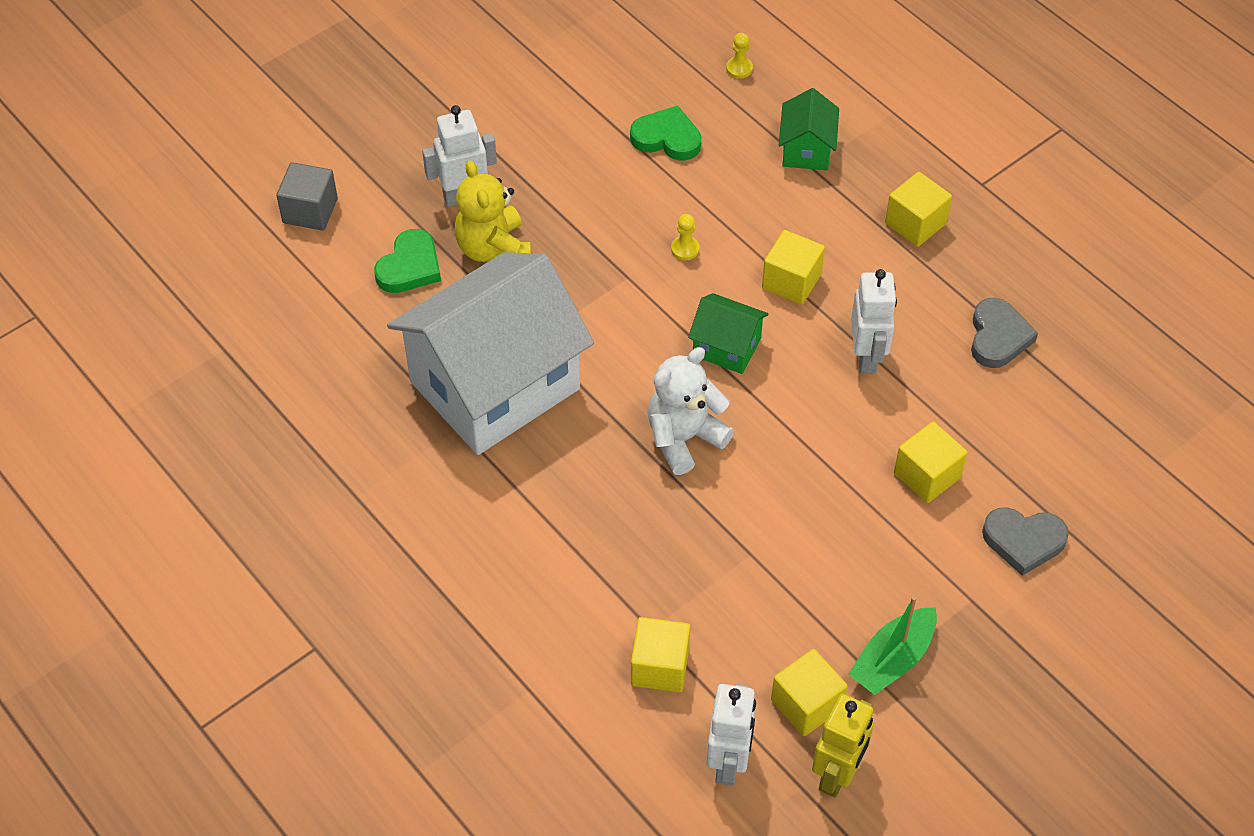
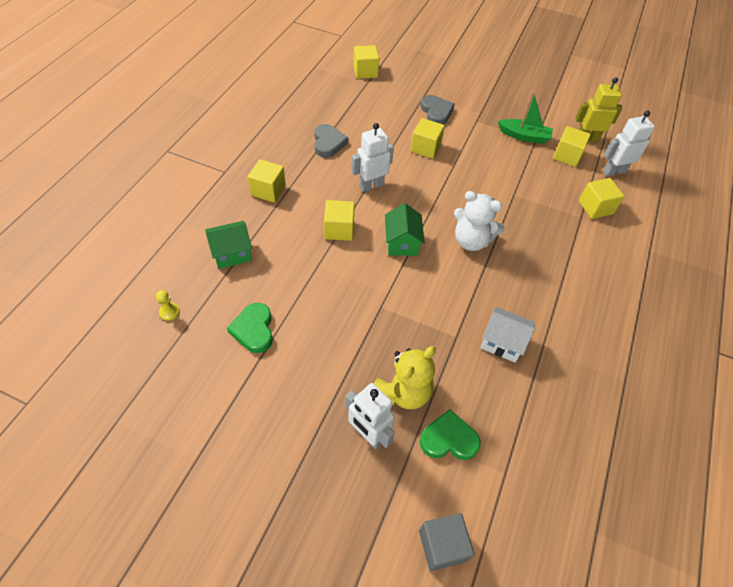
camera: 120 degrees left, 0 degrees up
white house [387,252,594,455] -> white house [481,307,535,363], size x0.43
yellow pawn [671,214,700,260] -> none
grey heart [971,298,1038,368] -> grey heart turned 105 degrees clockwise [314,124,348,158]
none -> yellow cube [353,45,379,79]

